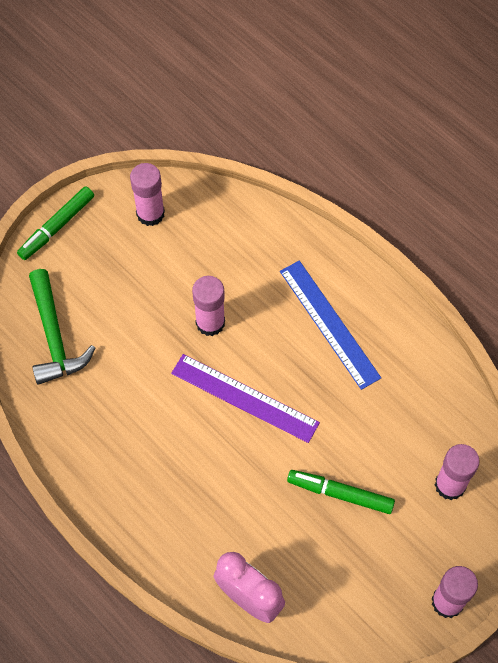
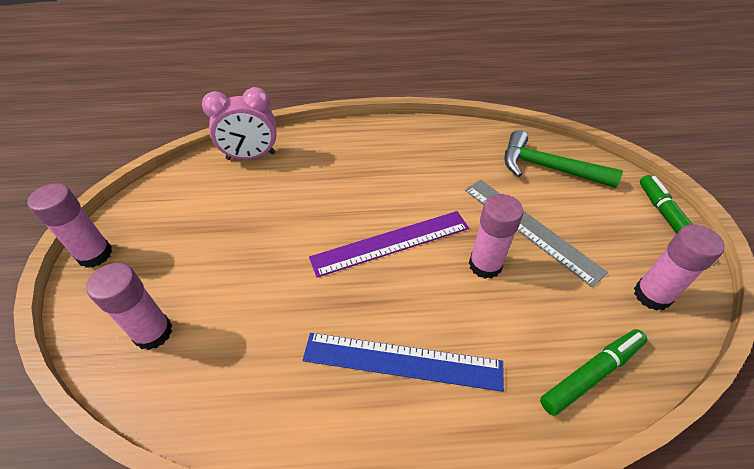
camera: 130 degrees right, 15 degrees down
green marker [287,470,395,514] -> green marker moved to [540,329,647,416]
none -> grey ruler [465,180,608,287]

